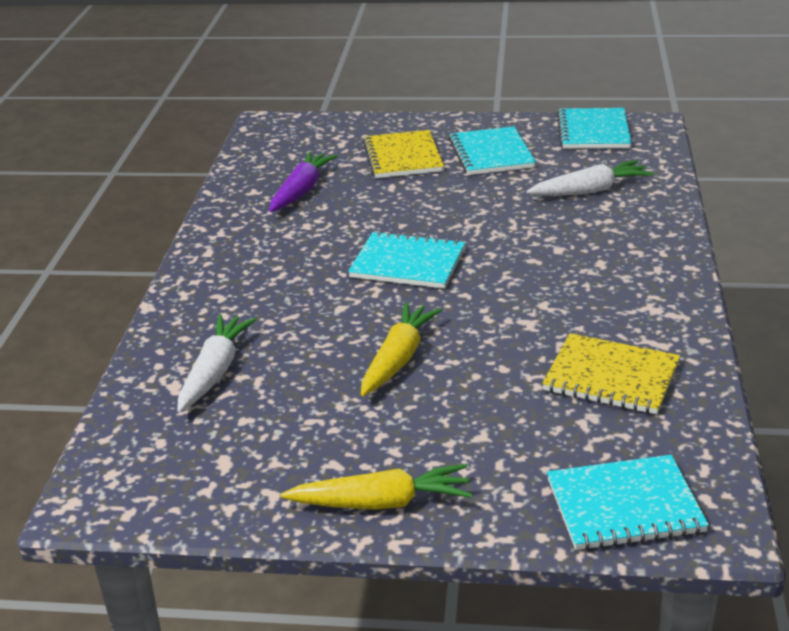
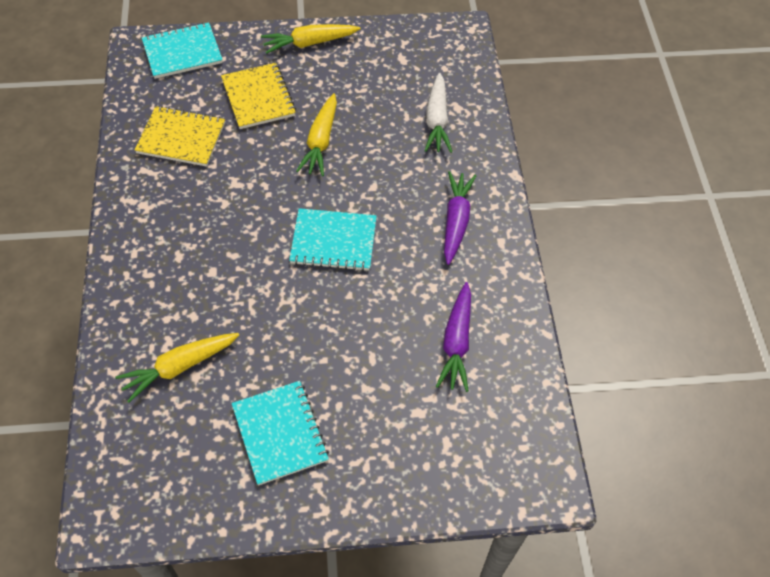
camera: 165 degrees right, 25 degrees up
yellow notebook [363,130,444,178] -> yellow notebook moved to [221,63,296,129]
white carrot [527,160,653,196] -> yellow carrot [116,333,239,402]
turquoise notebook [557,108,632,149] -> none
none -> purple carrot [444,171,476,265]

